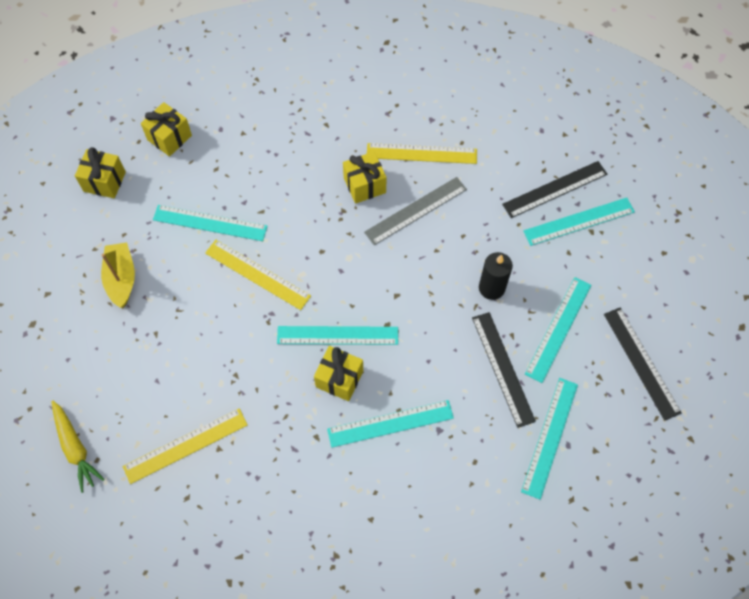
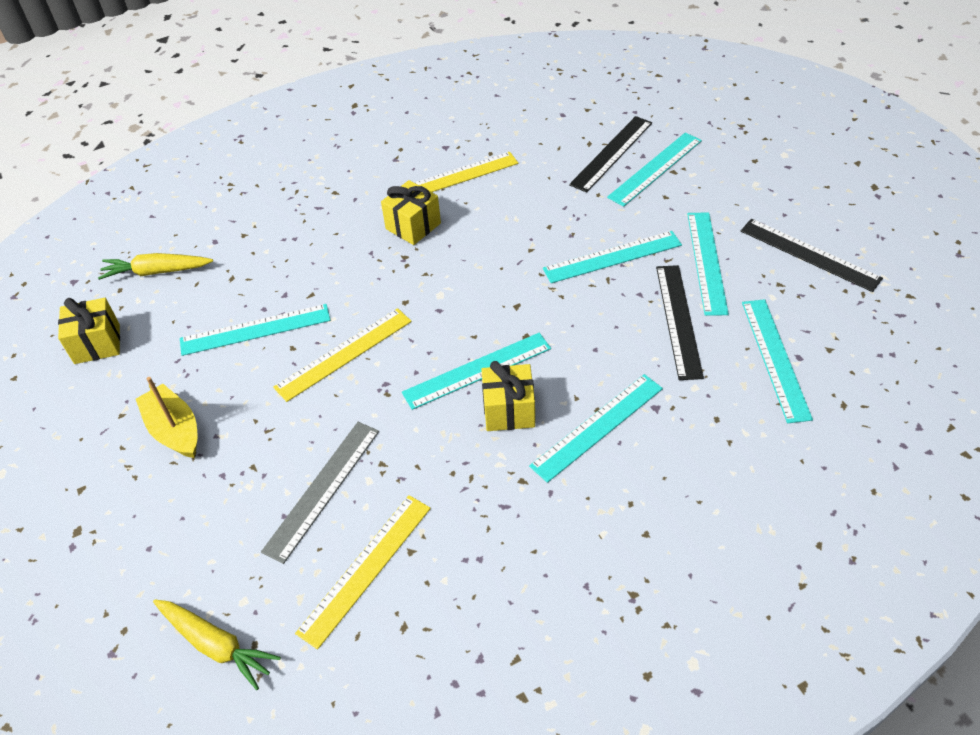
camera: 25 degrees left, 15 degrees down
yellow gift [141,102,192,156] -> yellow carrot [98,253,213,280]
yellow ruler [205,240,311,310] -> yellow ruler turned 45 degrees counterclockwise [273,308,412,402]
grey ruler [364,177,467,245] -> grey ruler moved to [261,422,379,564]
black ruler [472,312,536,428] -> black ruler turned 45 degrees clockwise [656,265,704,380]
black candle [479,252,513,300] -> turquoise ruler [543,231,682,283]

